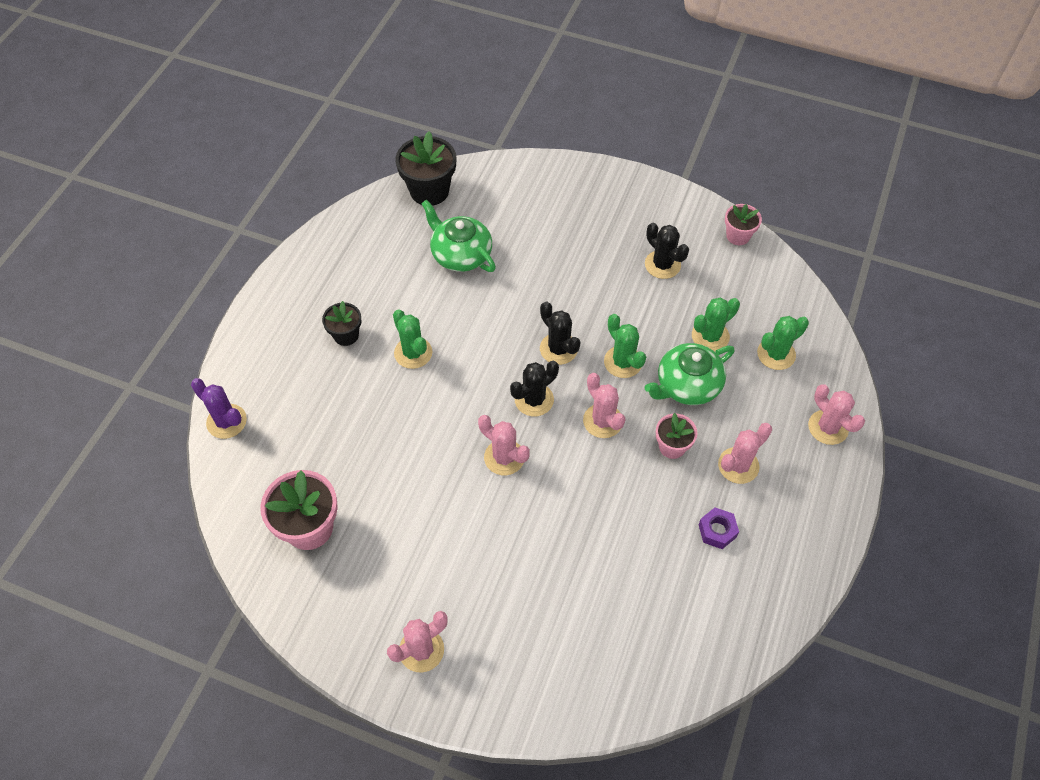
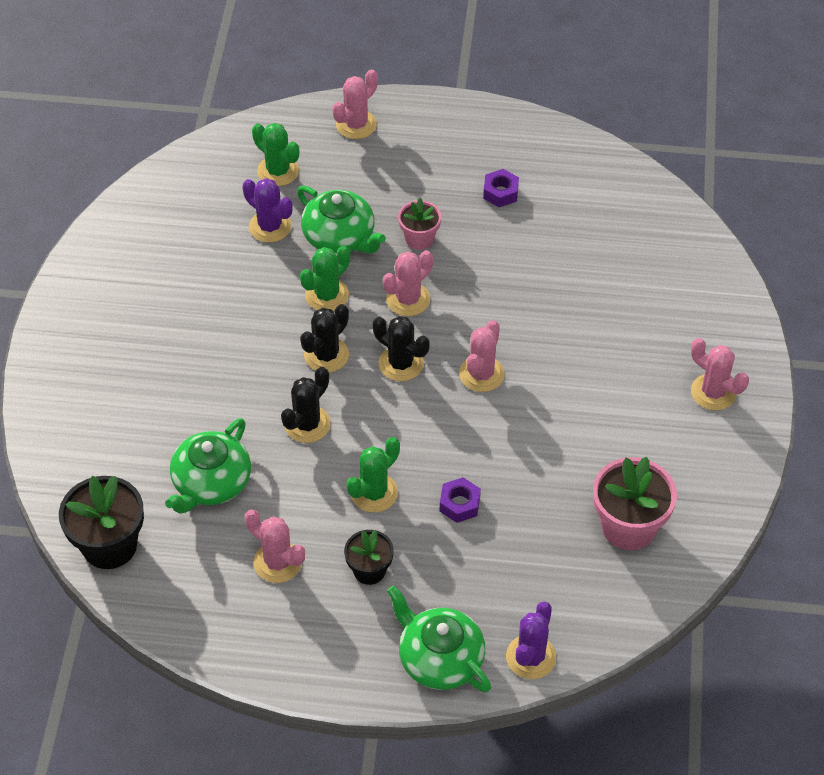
camera: 105 degrees left, 5 degrees down
black cactus [645,223,689,279] -> black cactus moved to [281,367,331,443]
green cactus [692,298,740,352] -> purple cactus [242,178,293,243]
pink cactus [718,423,772,484] -> pink cactus moved to [245,510,305,583]
pink flower pot [725,204,762,245] -> none
none -> green teapot [387,586,491,692]
none -> purple nut [440,477,481,523]

